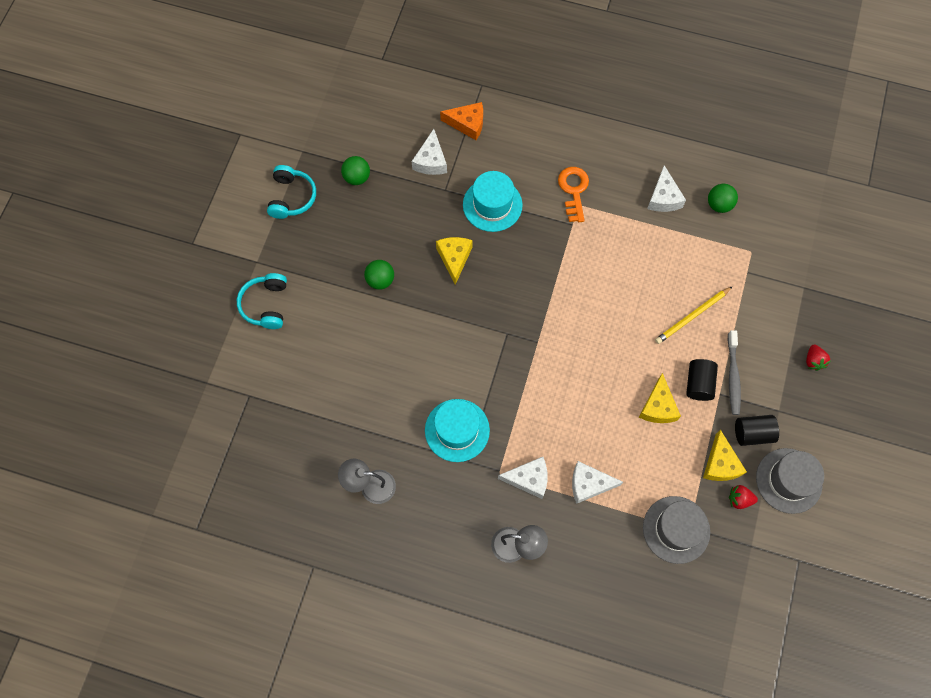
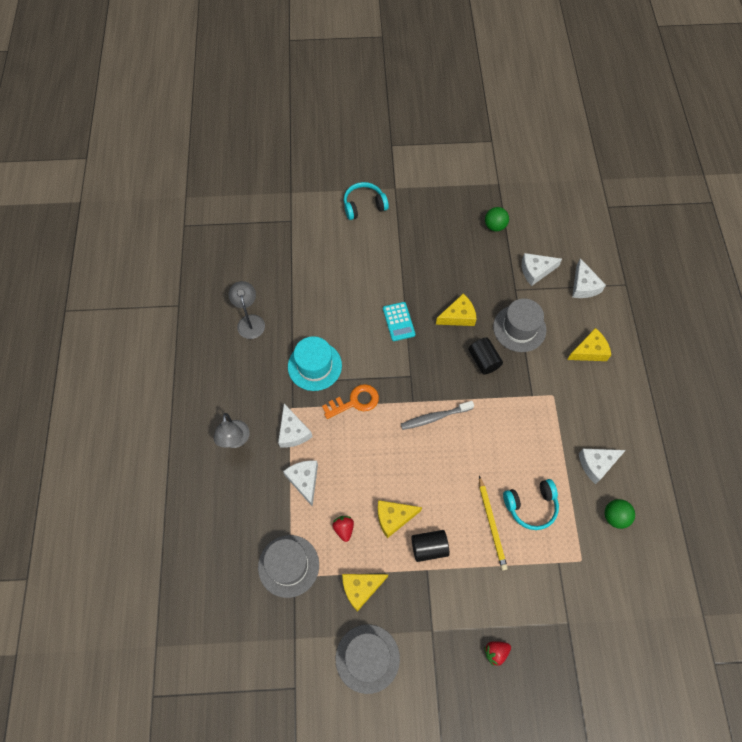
camera: 70 degrees right, 5 degrees down
turquoise headphones [267,165,316,219] -> turquoise headphones moved to [503,479,559,530]
green ball [364,260,394,290] -> none
orange cheese [440,102,483,140] -> white cheese [572,258,606,298]
turquoise hat [463,171,523,232] -> grey hat [493,298,546,352]
orange key [558,167,589,222] -> orange key moved to [322,384,379,419]
yellow pencil [655,286,733,344] -> yellow pencil turned 135 degrees counterclockwise [479,476,508,570]
grey toothbrush [728,330,741,415] -> grey toothbrush moved to [401,401,474,430]
red strawberry [729,485,758,509] -> red strawberry moved to [332,516,354,542]
black cylinder [735,415,779,446] -> black cylinder moved to [468,337,503,375]
none -> turquoise calculator [383,302,415,341]
none -> yellow cheese [567,328,611,361]

